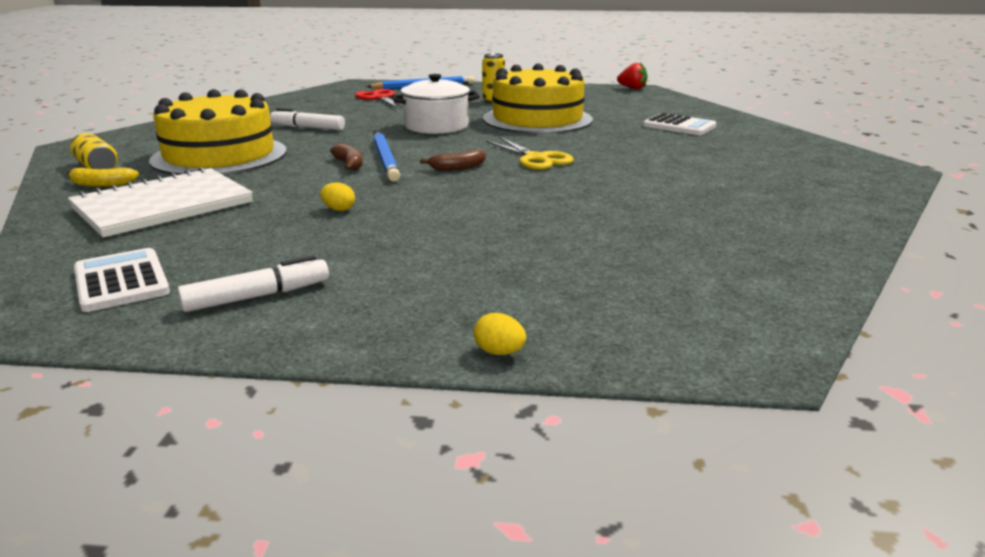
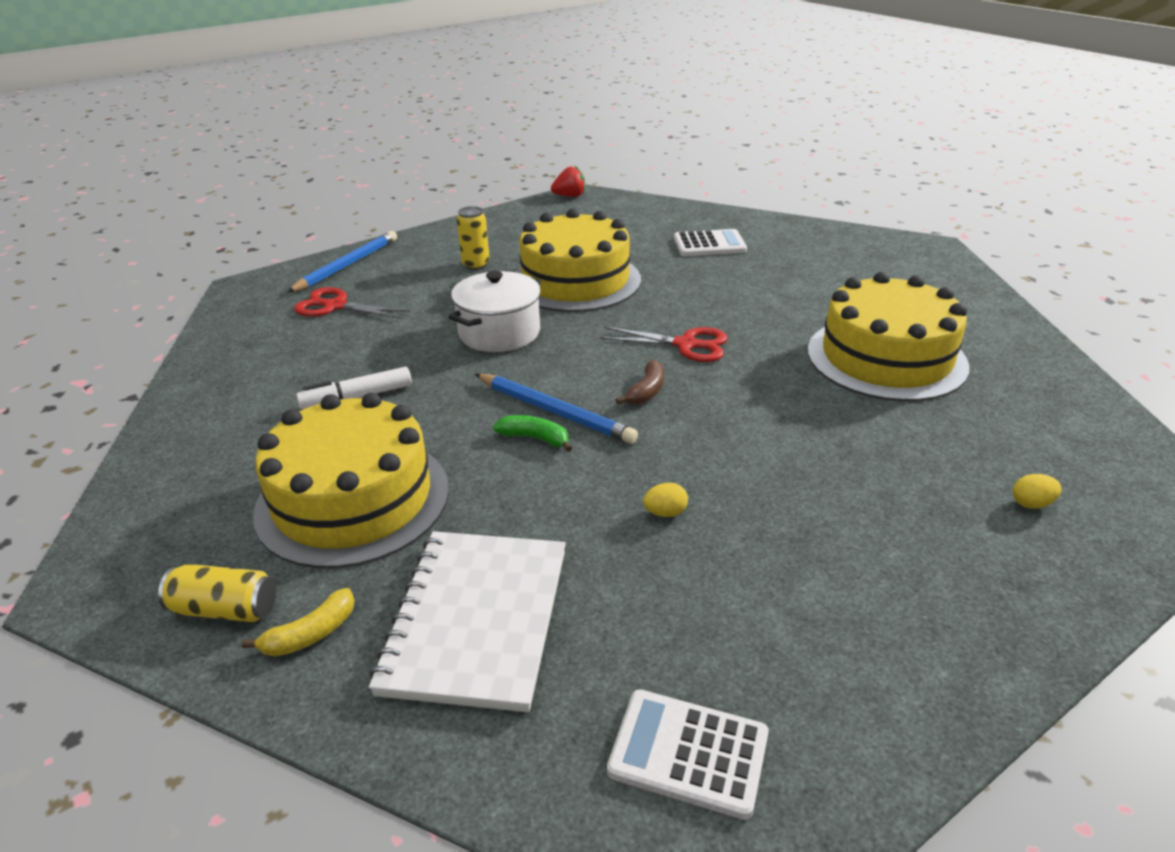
camera: 40 degrees left, 10 degrees up
white marker [178,255,329,312] -> none
brown banana [330,143,363,170] -> green banana [493,415,572,452]
yellow egg [474,313,526,355] -> yellow egg moved to [1013,474,1062,509]
yellow scissors [486,137,574,170] -> red scissors [600,327,728,362]
none -> yellow cake [808,272,970,402]

